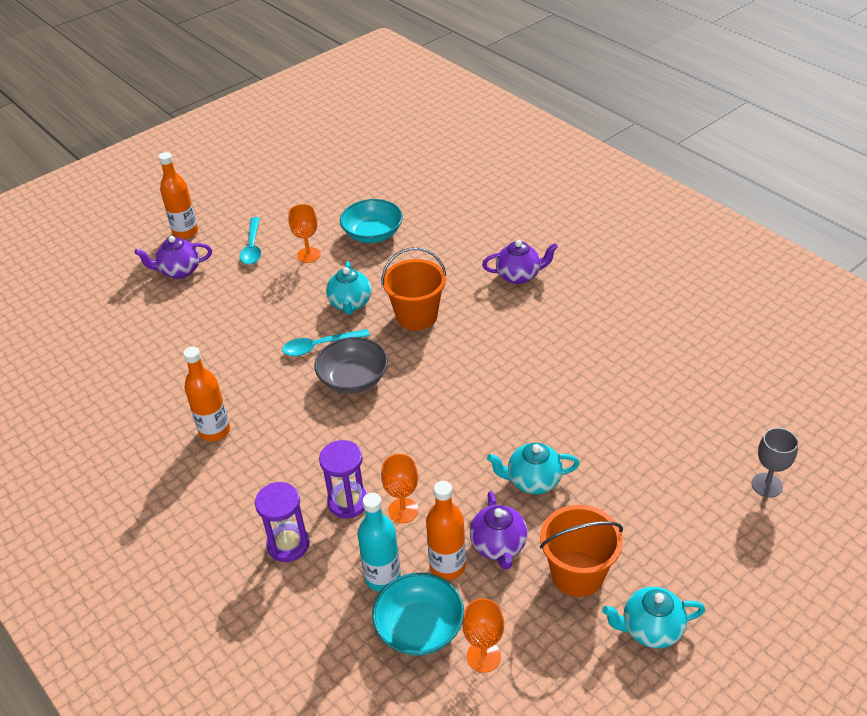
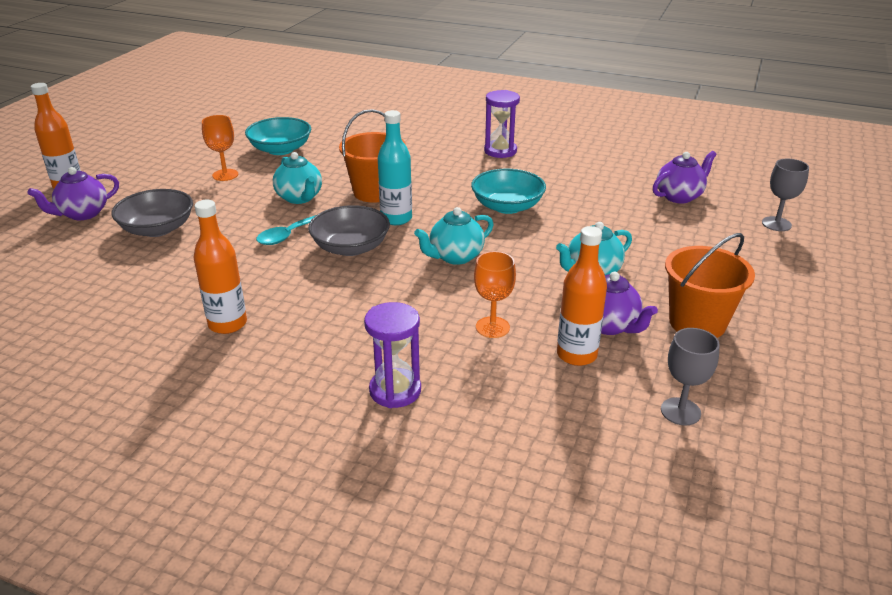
camera: 30 degrees left, 10 degrees down
turquoise spoon [239,217,261,265] -> none
purple hourglass [319,440,368,518] -> purple hourglass moved to [484,90,520,158]
turquoise bottle [357,493,401,592] -> turquoise bottle moved to [378,110,412,225]
turquoise bowl [372,573,464,656] -> turquoise bowl moved to [471,169,546,214]
orange goblet [462,598,504,673] -> grey goblet [661,328,720,426]
purple teapot [482,240,558,284] -> purple teapot moved to [653,151,717,203]
turquoise teapot [602,587,705,648] -> turquoise teapot moved to [414,207,494,265]
none -> grey bowl [111,189,193,237]

